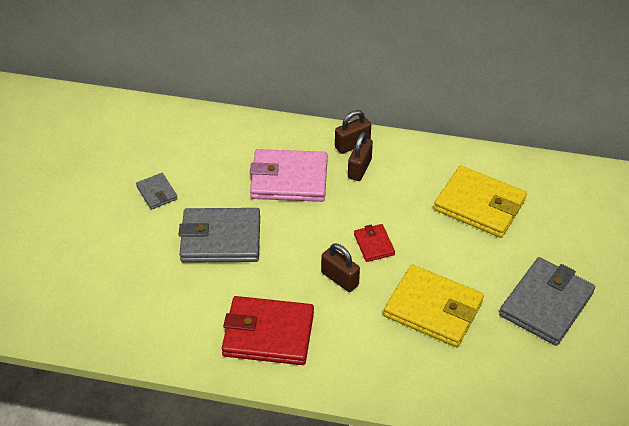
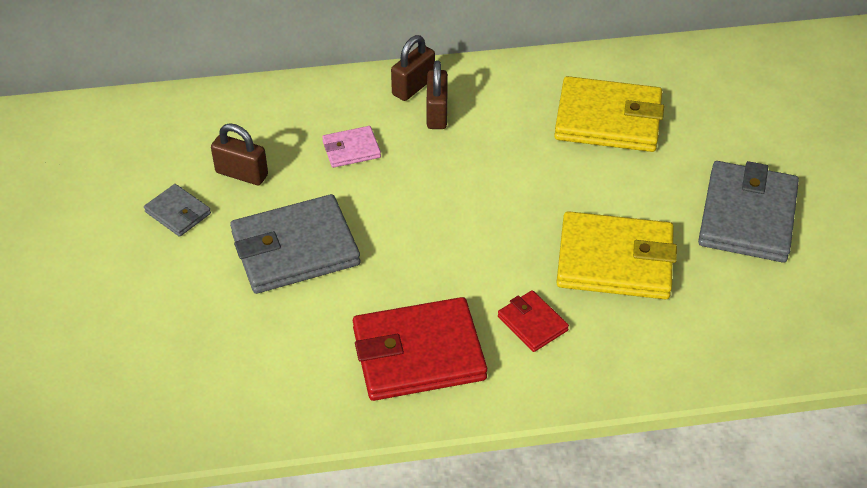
camera: 20 degrees left, 0 degrees up
pink wallet [250,149,328,202] -> pink wallet [322,126,381,168], size x0.50
brown padlock [321,243,360,292] -> brown padlock moved to [211,124,268,185]
red wallet [354,224,395,262] -> red wallet moved to [498,290,569,352]

